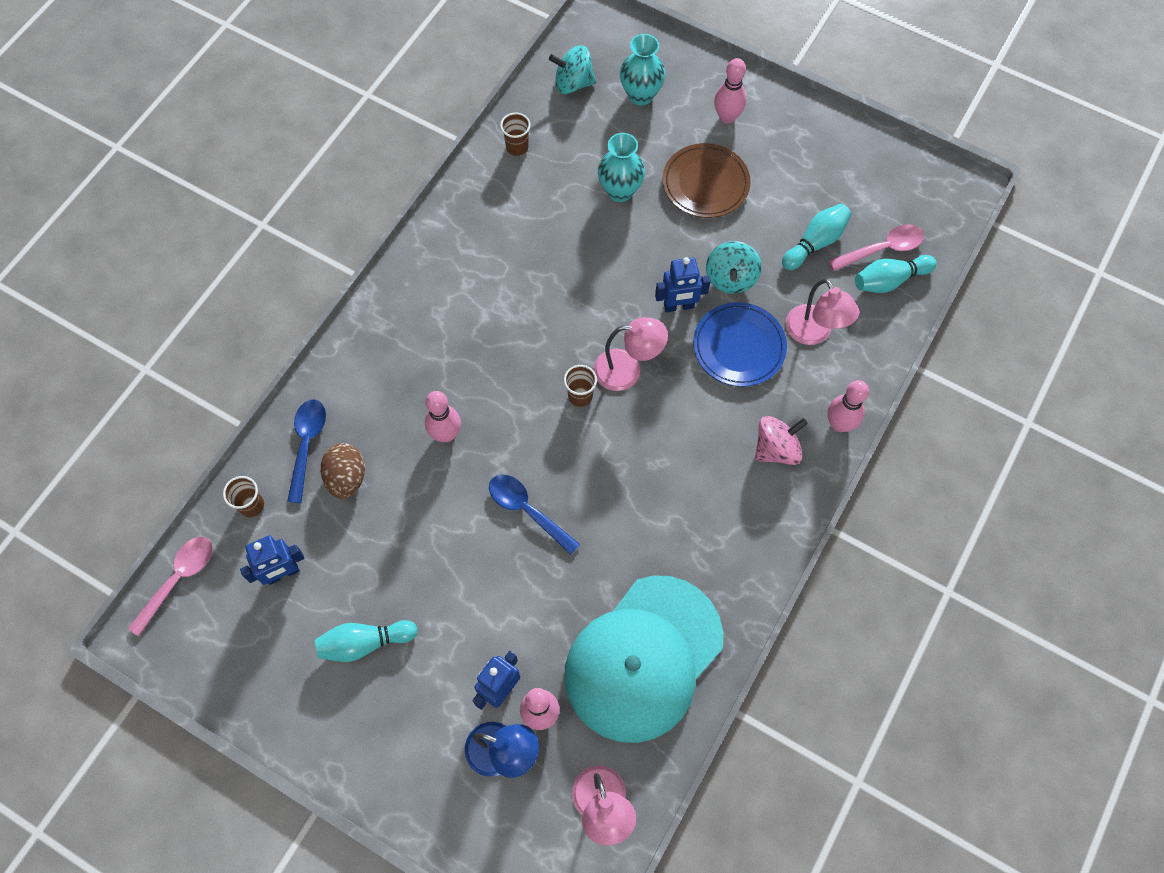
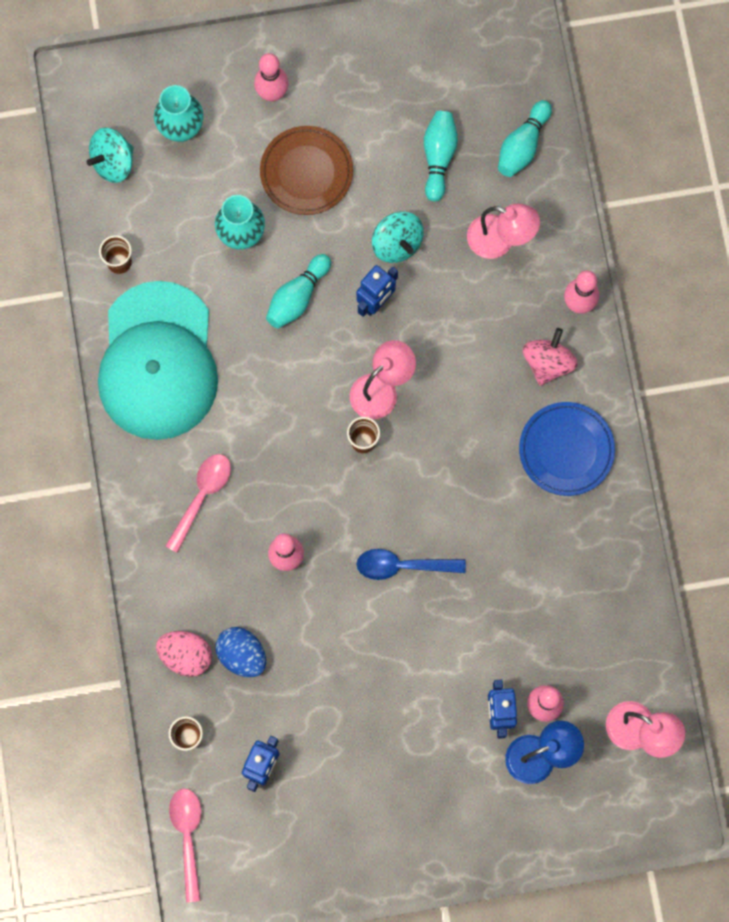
camera: 40 degrees left, 10 degrees up
blue spoon [287,399,326,503] -> pink egg [156,631,212,677]
turquoise bowling pin [315,620,418,662] -> turquoise bowling pin moved to [266,254,331,328]
brown egg [321,443,365,499] -> blue egg [215,627,266,677]
turquoise cap [564,576,723,743] -> turquoise cap moved to [98,281,218,440]
blue plate [693,302,787,387] -> blue plate moved to [519,402,615,496]
pink spoon [829,225,924,271] -> pink spoon moved to [165,454,231,553]

